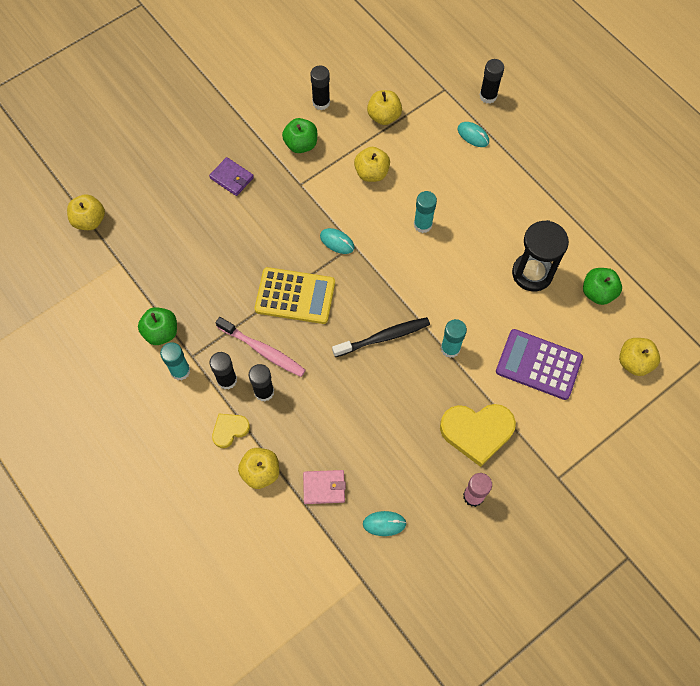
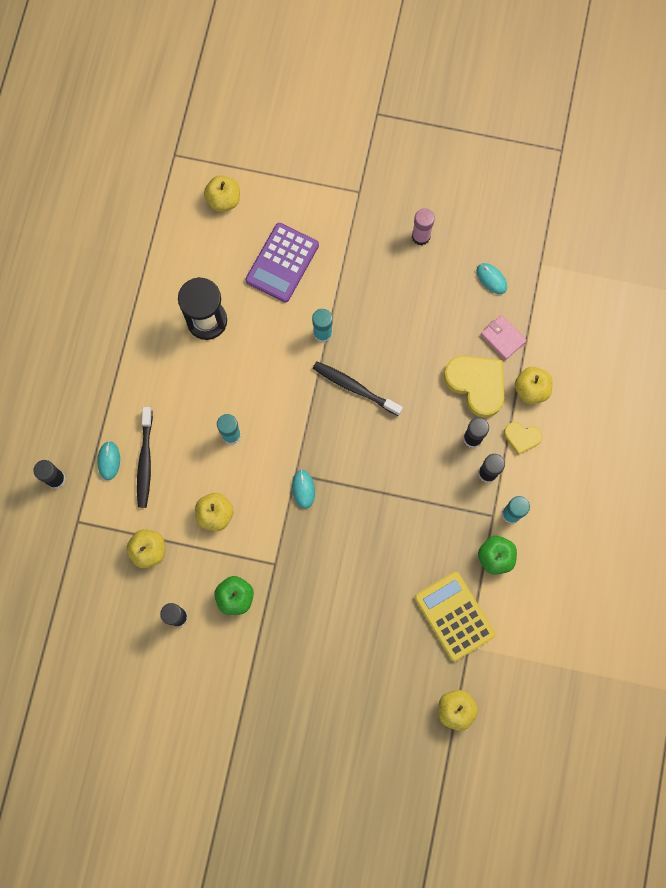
camera: 130 degrees left, 10 degrees up
purple wallet [209,157,254,196] -> none
pink toothbrush [216,317,306,377] -> none
yellow calculator [255,267,335,324] -> yellow calculator moved to [414,571,496,661]
yellow heart [440,404,516,467] -> yellow heart moved to [444,356,504,418]
purple calculator [496,329,583,400] -> purple calculator turned 45 degrees clockwise [245,223,319,302]
green apple [583,268,622,305] -> none
none -> black toothbrush [137,407,153,508]

